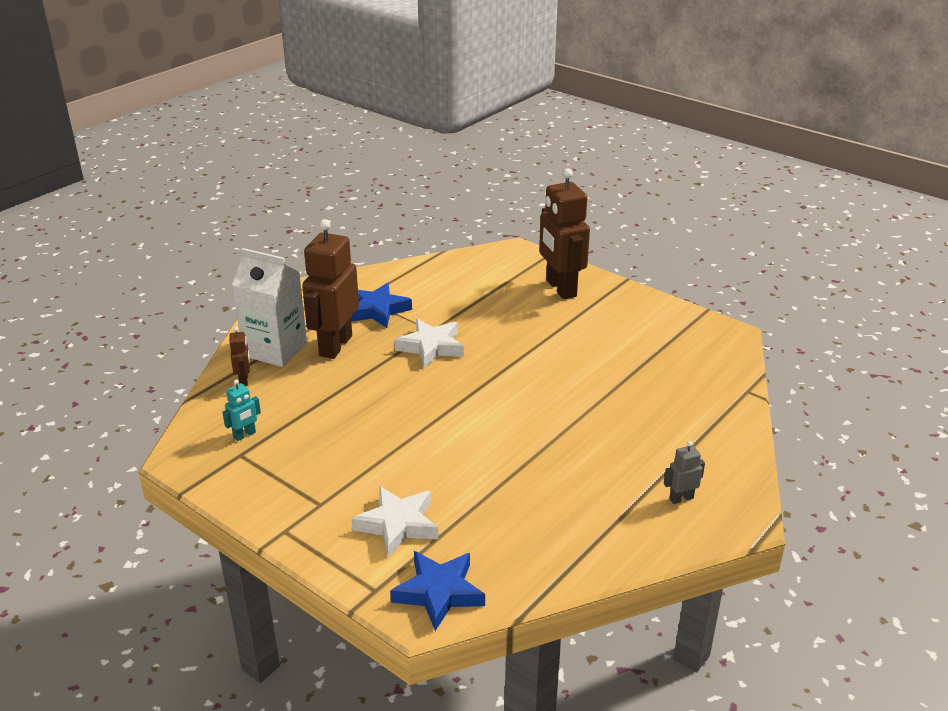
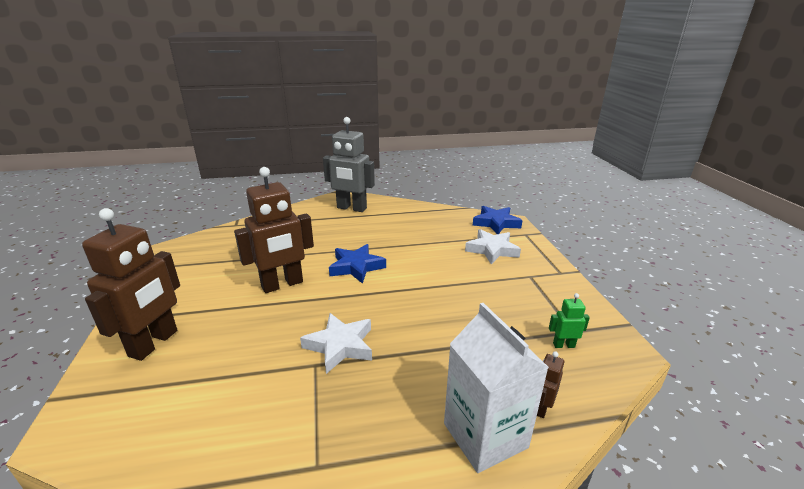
camera: 140 degrees left, 5 degrees down
turquoise robot [222,379,261,441] -> green robot [549,293,590,348]
brown robot [302,219,359,359] -> brown robot moved to [234,167,314,293]
blue star [351,283,412,328] -> blue star moved to [329,244,386,284]
grey robot [664,441,705,504] -> grey robot [323,117,375,212], size x2.32

